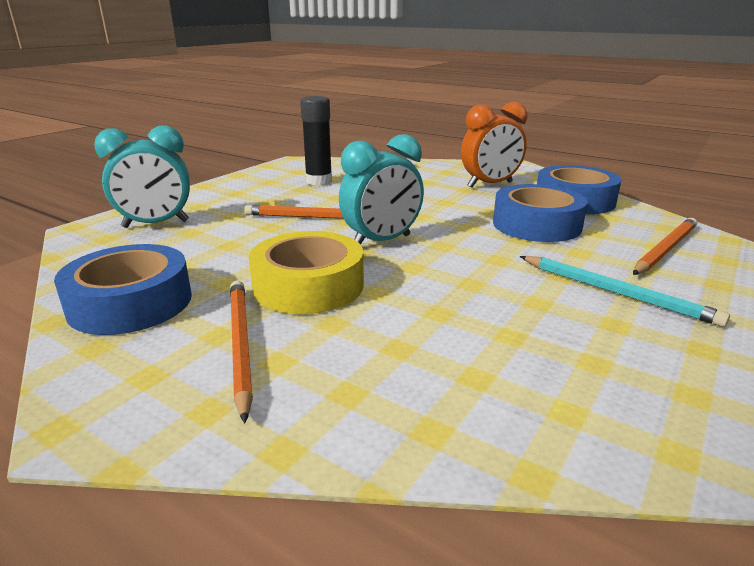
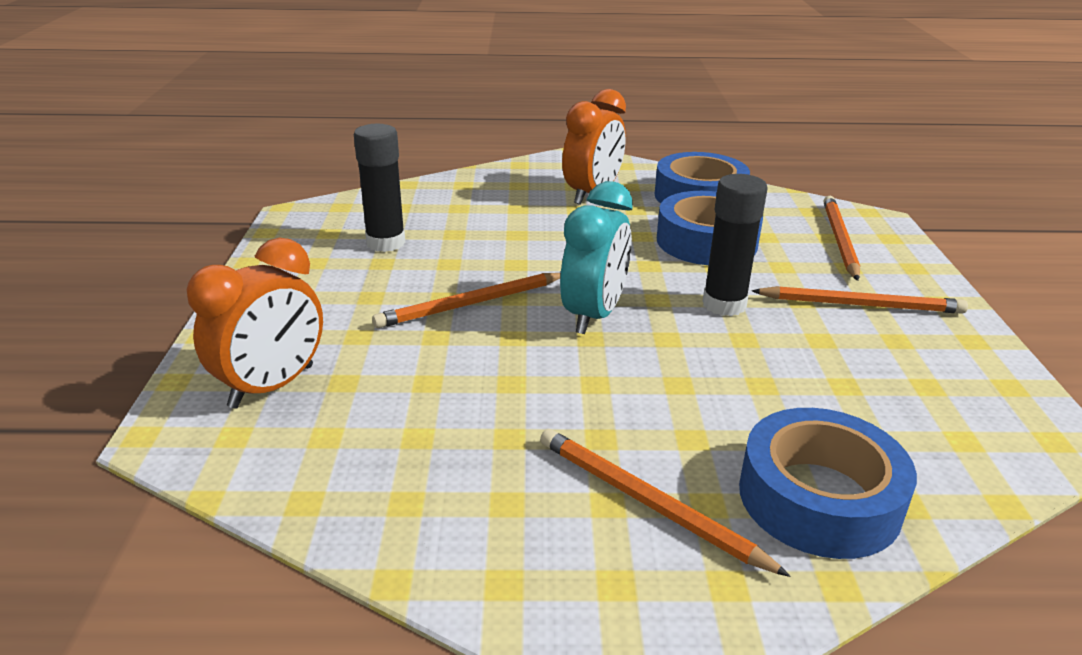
camera: 35 degrees left, 5 degrees up
blue tape [54,244,192,335] -> blue tape moved to [739,408,917,559]
turquoise clock [94,125,190,228] -> orange clock [187,238,323,408]
yellow tape [249,231,364,314] -> none
turquoise pencil [520,256,730,327] -> orange pencil [751,286,968,314]
none -> black glue stick [702,174,768,316]

